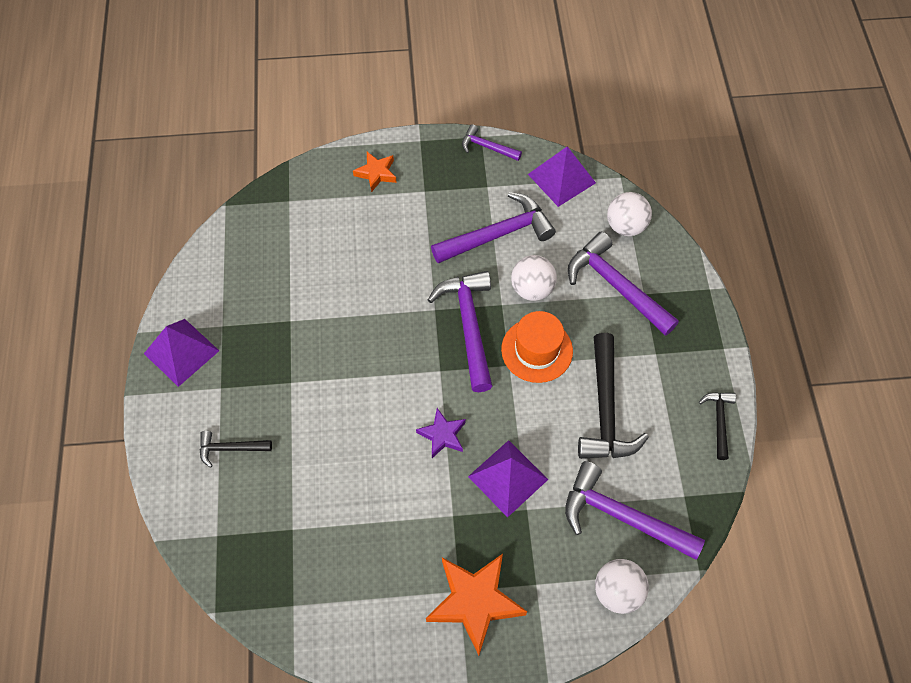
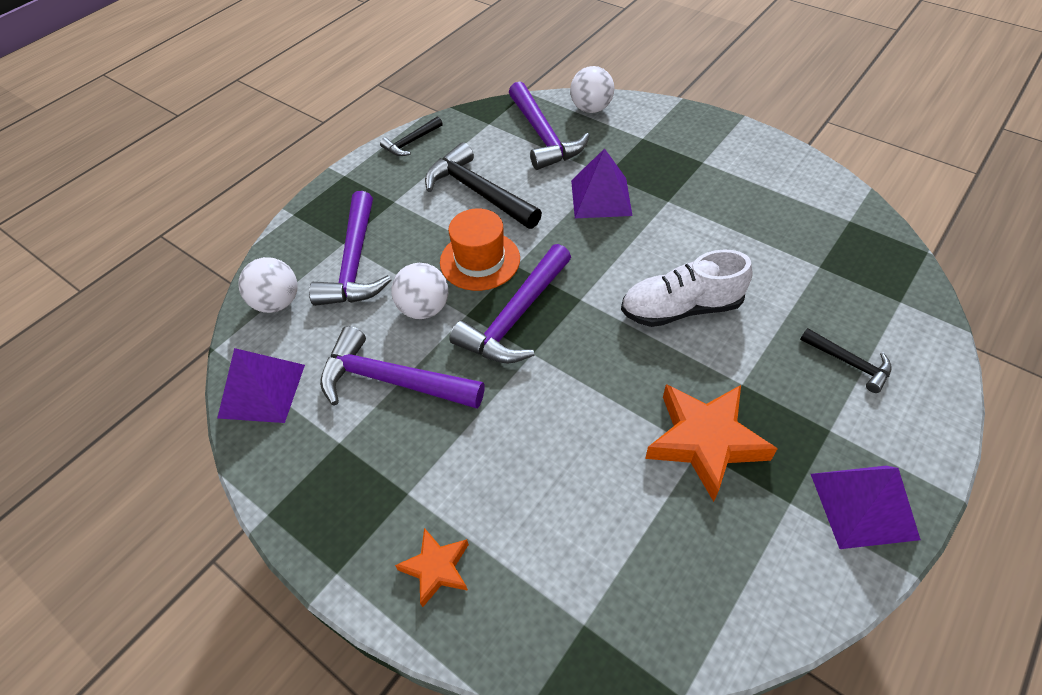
camera: 135 degrees left, 10 degrees down
purple star [416,408,466,458] -> none
orange star [426,554,527,655] -> orange star moved to [645,384,778,502]
purple hammer [462,124,522,161] -> none
black hammer [578,333,649,459] -> black hammer turned 90 degrees counterclockwise [425,142,542,229]
none -> white shoe [621,250,753,327]

